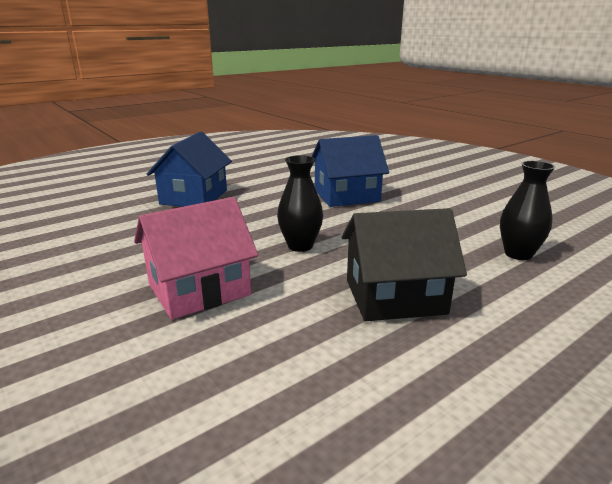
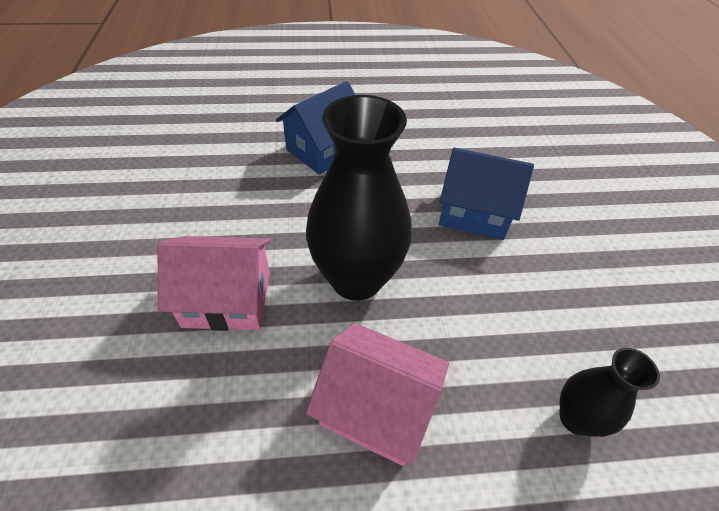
camera: 30 degrees right, 25 degrees up
black vase [277,155,323,252] -> black vase [306,95,412,301], size x1.95
black house [341,208,467,321] -> pink house [306,323,449,466]

